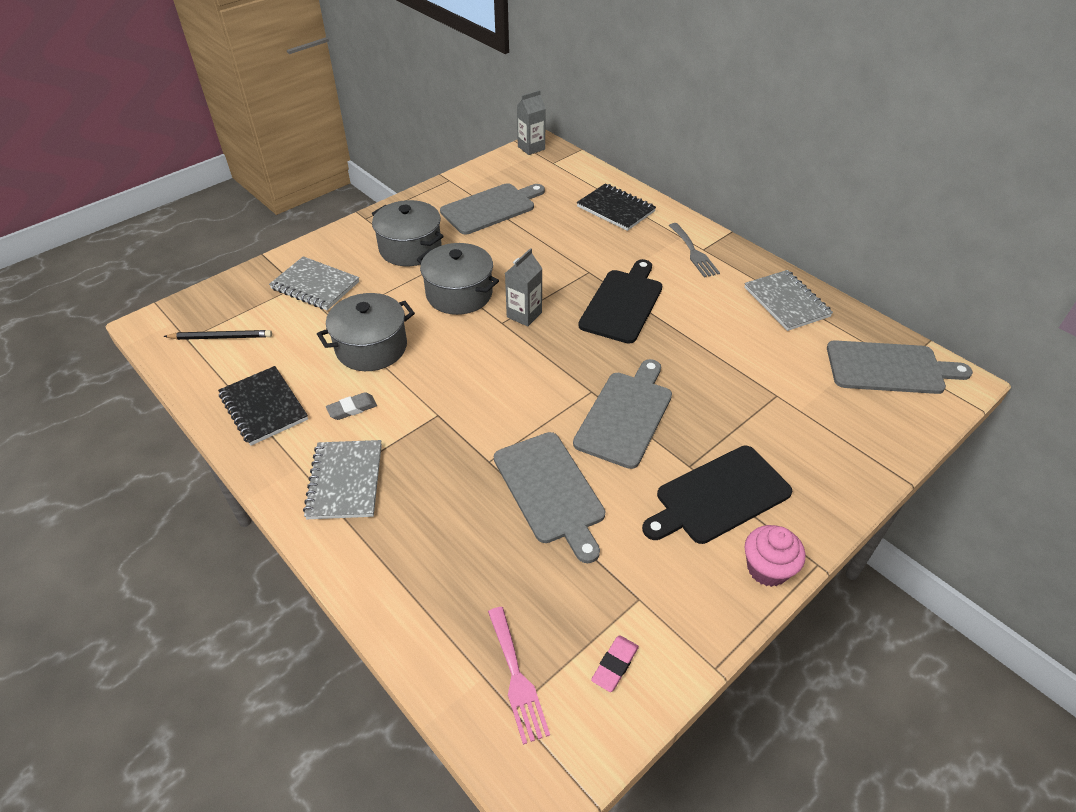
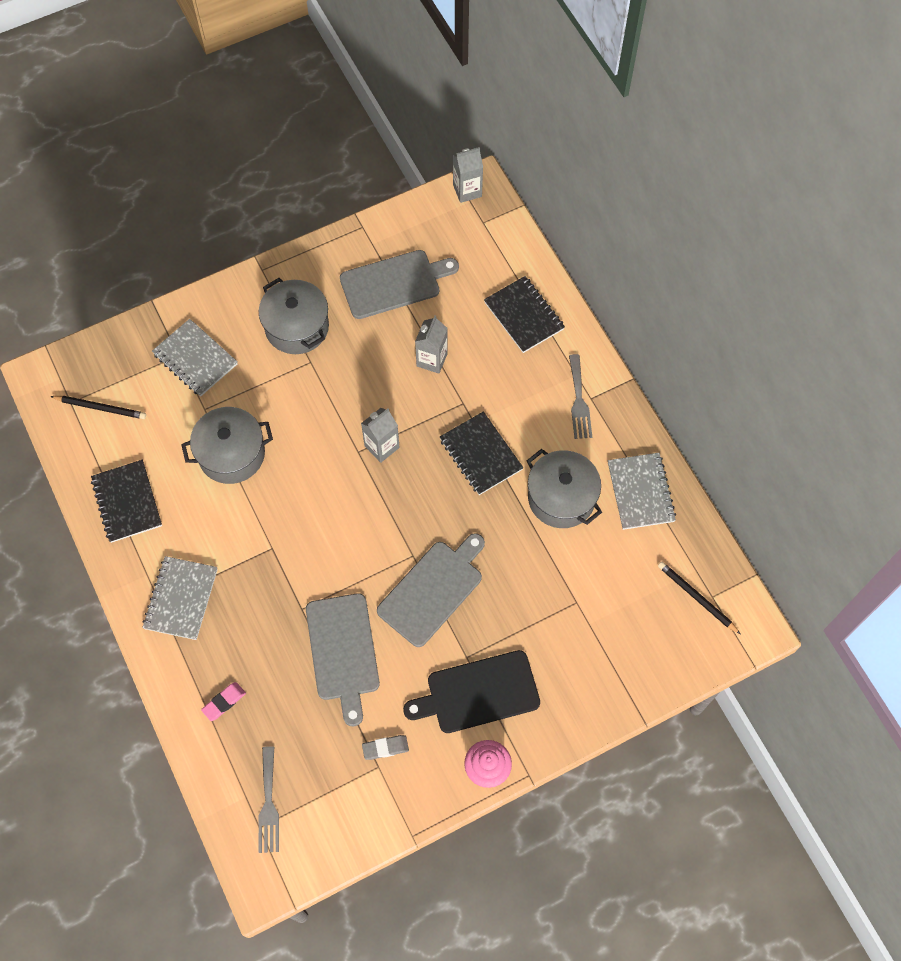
camera: 15 degrees right, 20 degrees up
grey eraser [326,392,377,420] -> grey eraser moved to [362,735,409,760]
grey pot [416,243,499,315] -> grey pot moved to [527,449,602,528]
pink fork [488,607,550,745] -> grey fork [258,746,279,853]
black cutting board [578,259,663,344] -> black notebook [440,411,523,495]
pink eraser [591,636,639,692] -> pink eraser moved to [201,682,246,721]
grey cutting board [827,340,973,394] -> black pencil [658,562,741,634]
none -> grey carton [415,315,448,374]

